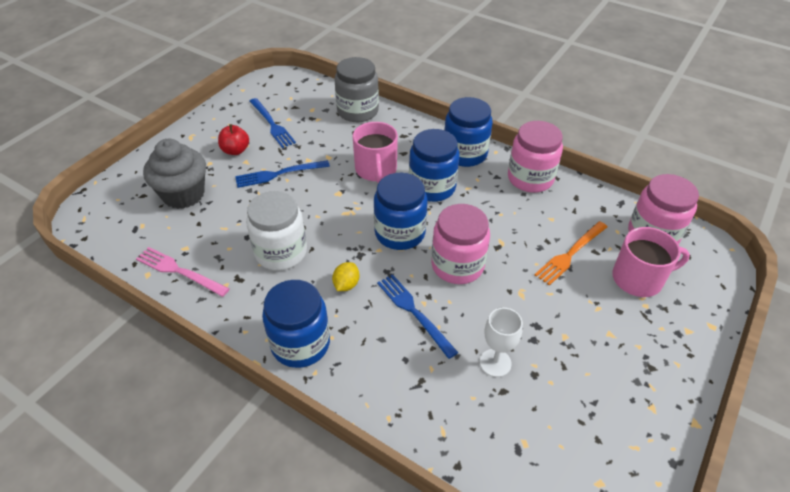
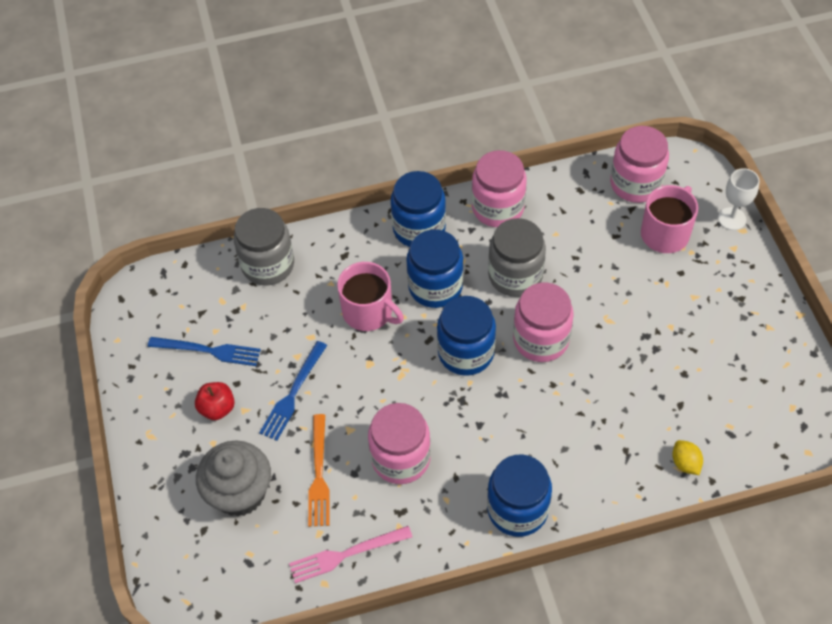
camera: 45 degrees left, 10 degrees up
white jar [246,191,307,270] -> pink jar [368,403,431,484]
yellow lemon [332,262,359,291] -> yellow lemon moved to [672,440,703,475]
blue fork [377,274,458,359] -> none
white goblet [480,308,523,377] -> white goblet moved to [718,168,760,230]
orange fork [535,221,607,285] -> orange fork moved to [308,414,330,527]
none -> grey jar [488,218,546,297]

